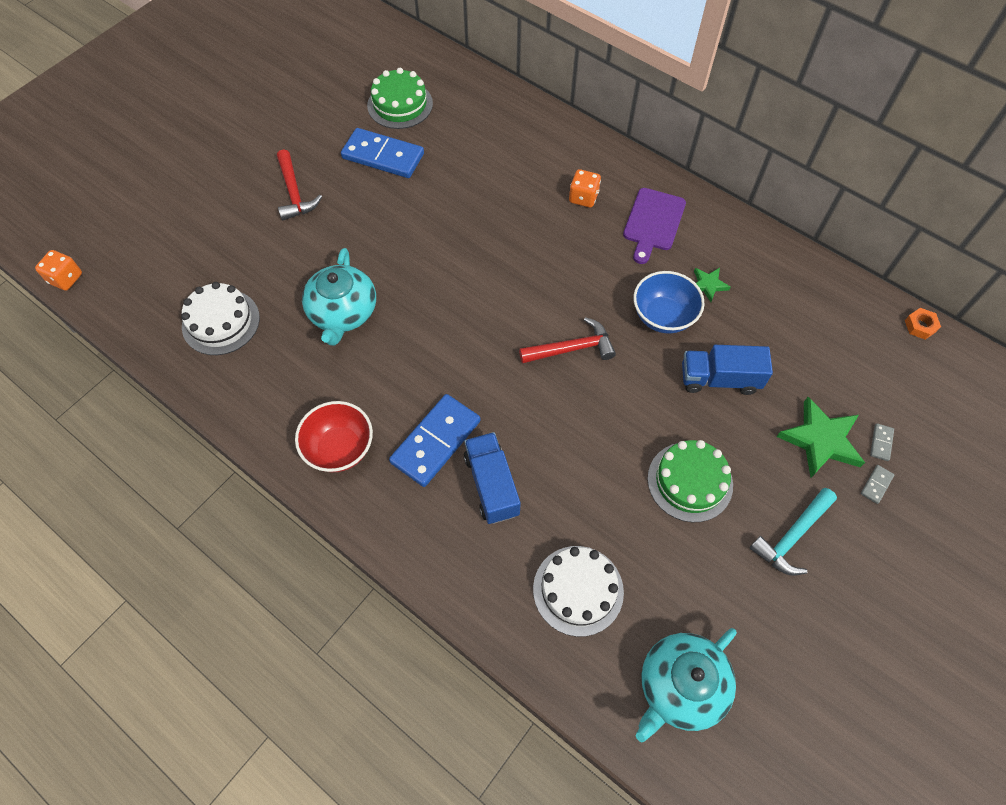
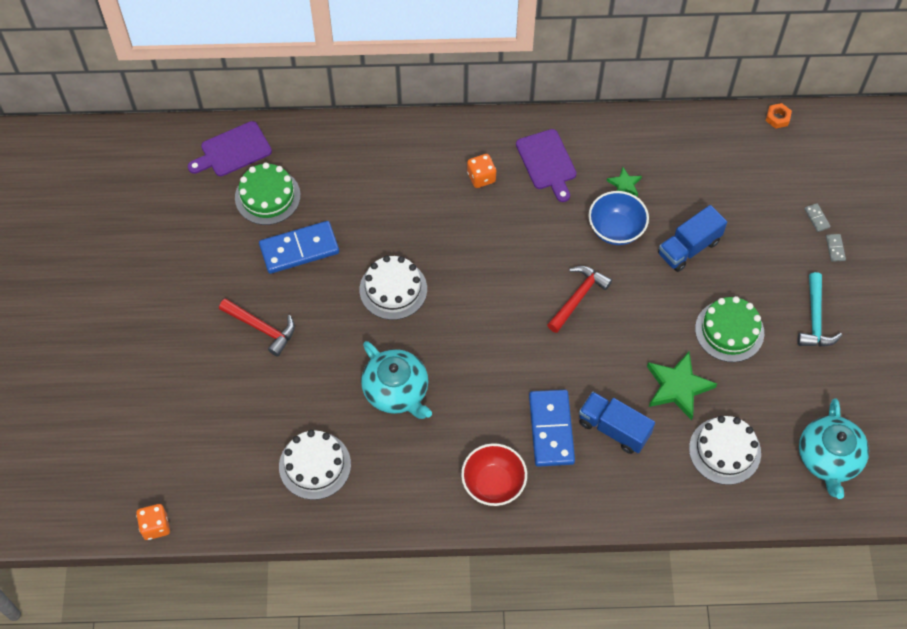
camera: 40 degrees left, 0 degrees up
green star [776,397,865,477] -> green star moved to [647,352,717,420]
none -> purple cutting board [188,121,272,176]
none -> white cake [360,256,427,320]

